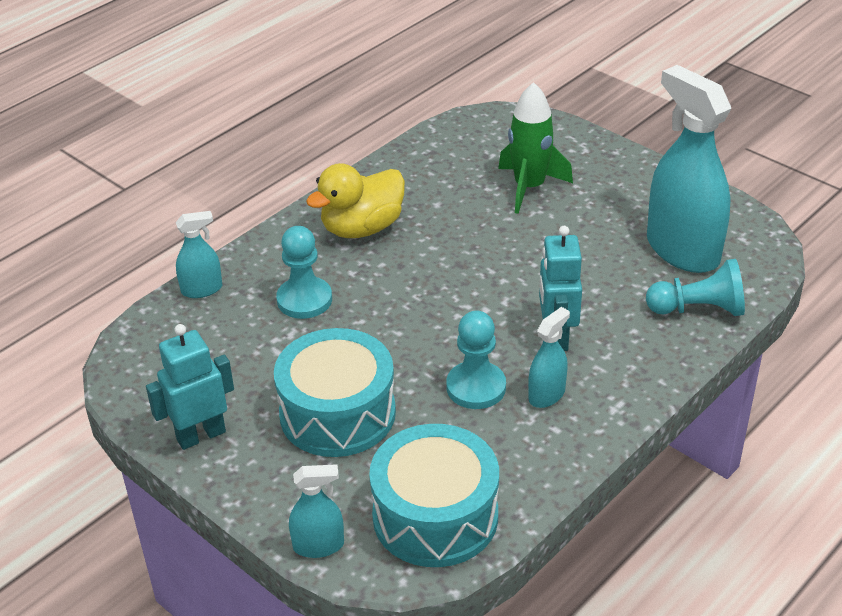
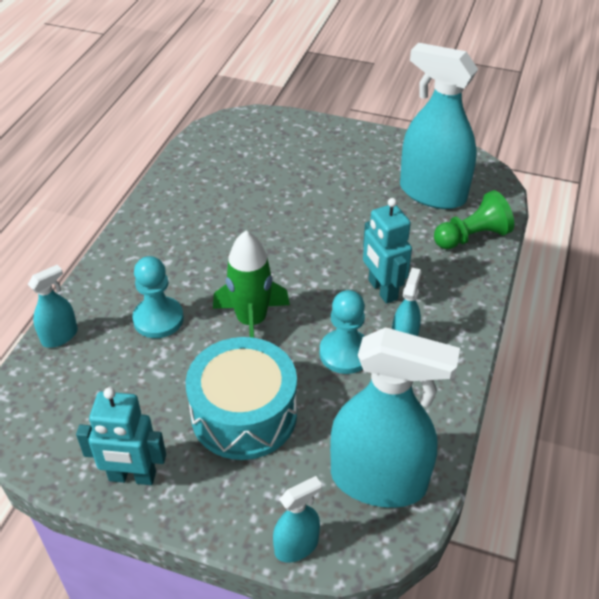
camera: 25 degrees left, 5 degrees up
turquoise robot [146,324,234,450] -> turquoise robot turned 120 degrees counterclockwise [76,387,166,485]
yellow duck [306,163,405,238] -> none
turquoise drum [369,424,499,567] -> turquoise spray bottle [330,327,460,508]
green rocket [498,82,573,214] -> green rocket moved to [213,231,290,338]
turquoise pawn [646,259,745,316] -> green pawn [434,190,514,249]

